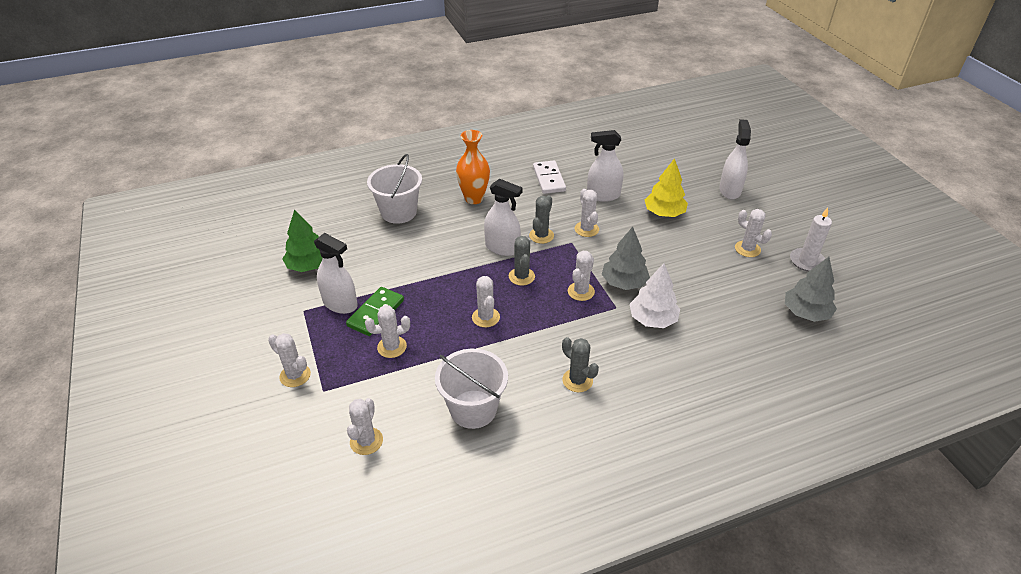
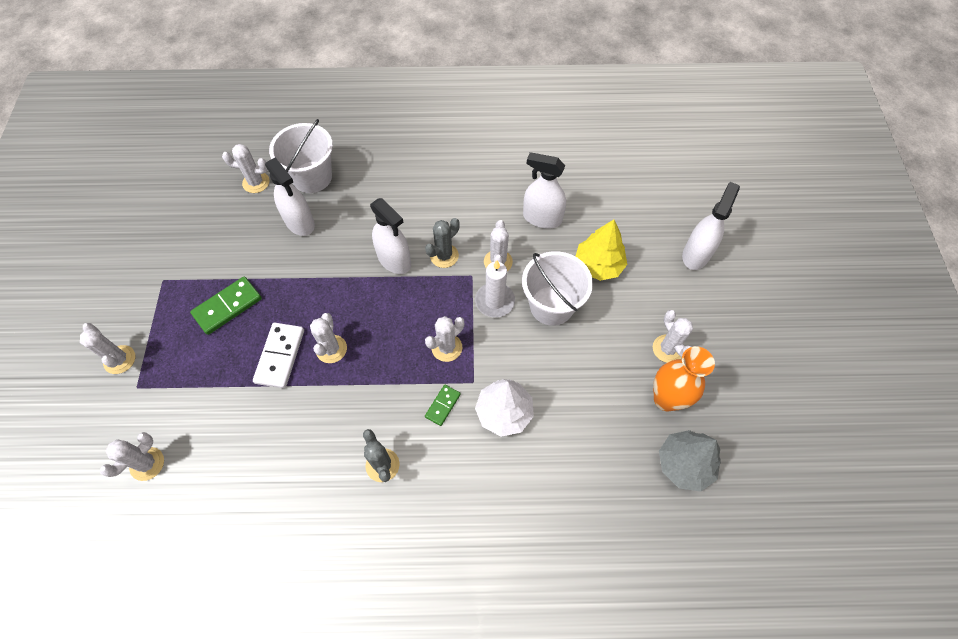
camera: 20 degrees right, 20 degrees up
green tree [282,210,323,272] -> none
white spray bottle [314,233,358,314] -> white spray bottle moved to [265,157,315,236]
white cactus [365,305,410,358] -> white cactus moved to [222,144,269,193]
white bucket [435,349,508,429] -> white bucket moved to [522,251,593,326]
orange vase [456,130,490,204] -> orange vase moved to [653,346,715,411]
grey cactus [509,236,535,286] -> none
white domino [533,161,566,194] -> white domino moved to [253,323,304,388]
grey tree [601,227,650,290] -> none
white candle [790,207,832,272] -> white candle moved to [475,260,515,318]
none -> green domino [425,385,461,426]

